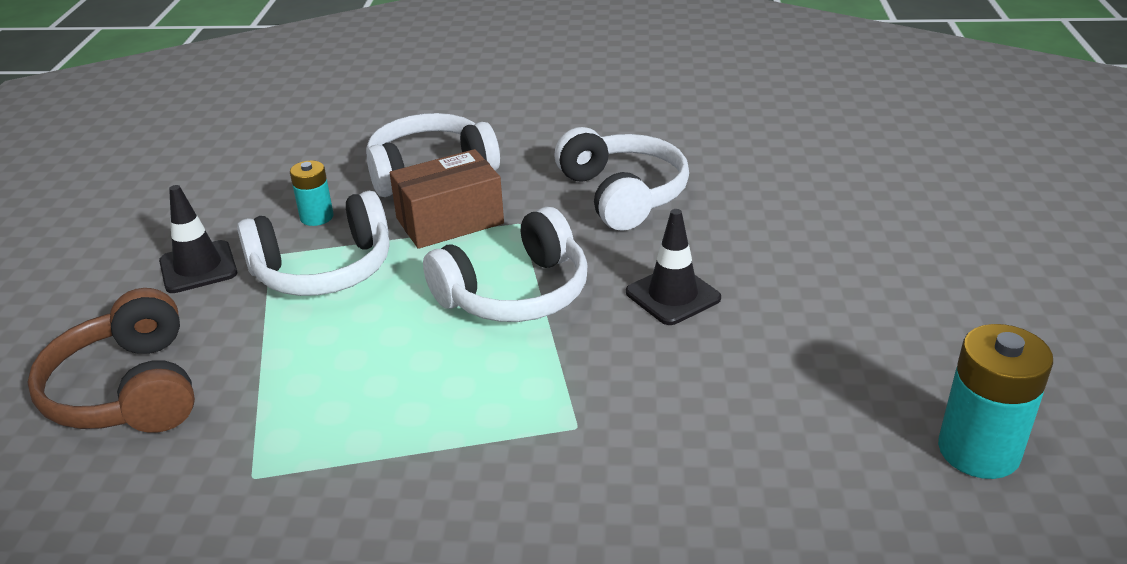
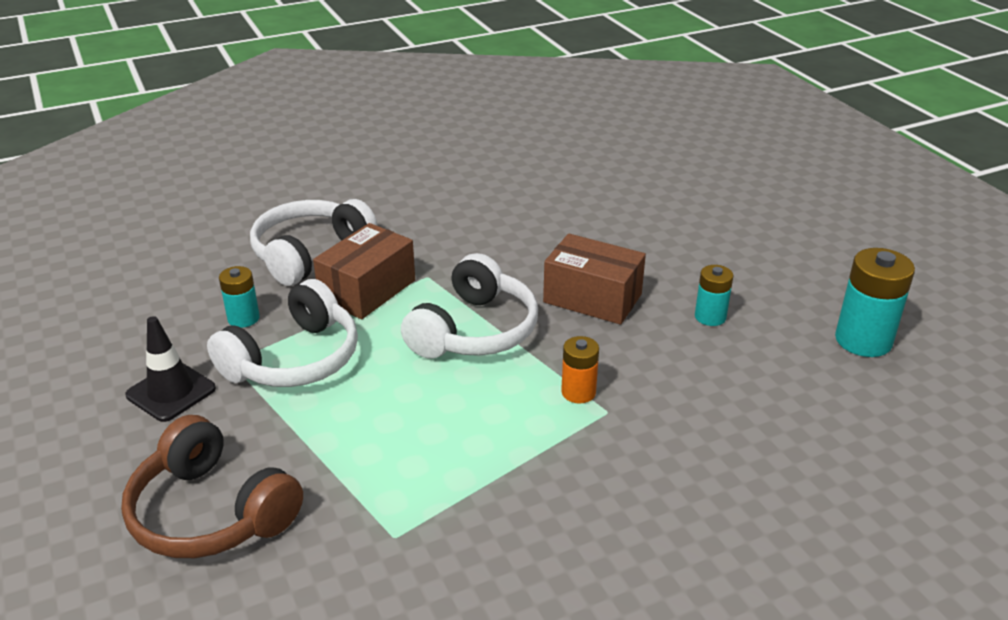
camera: 30 degrees left, 0 degrees up
white headphones [554,127,689,231] -> none
black traffic cone [626,209,721,325] -> brown box [543,233,646,325]
none -> orange battery [561,336,599,404]
none -> turquoise battery [695,265,734,326]

